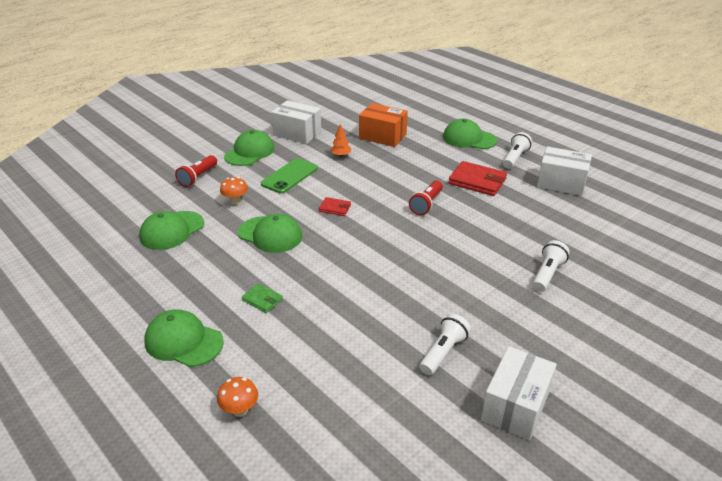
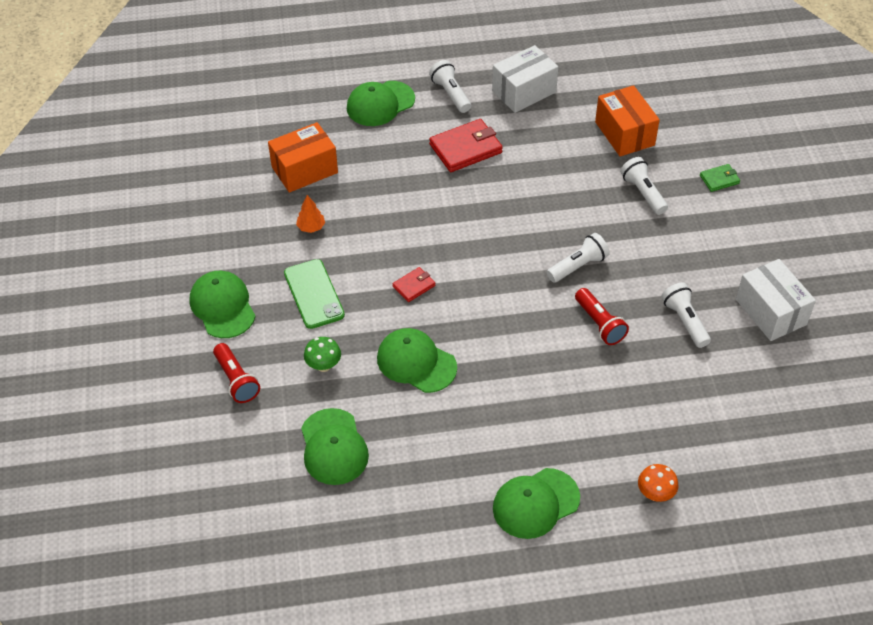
camera: 55 degrees left, 15 degrees up
orange mushroom [220,177,248,205] -> green mushroom [304,337,341,372]
green cap [238,214,302,253] -> green cap turned 120 degrees counterclockwise [377,328,457,393]
green wallet [242,283,283,313] -> green wallet moved to [700,164,740,192]
white box [271,100,321,144] -> none
red flashlight [409,180,443,215] -> red flashlight moved to [575,288,629,345]
none -> white flashlight [547,233,610,283]
none -> orange box [595,85,660,156]

